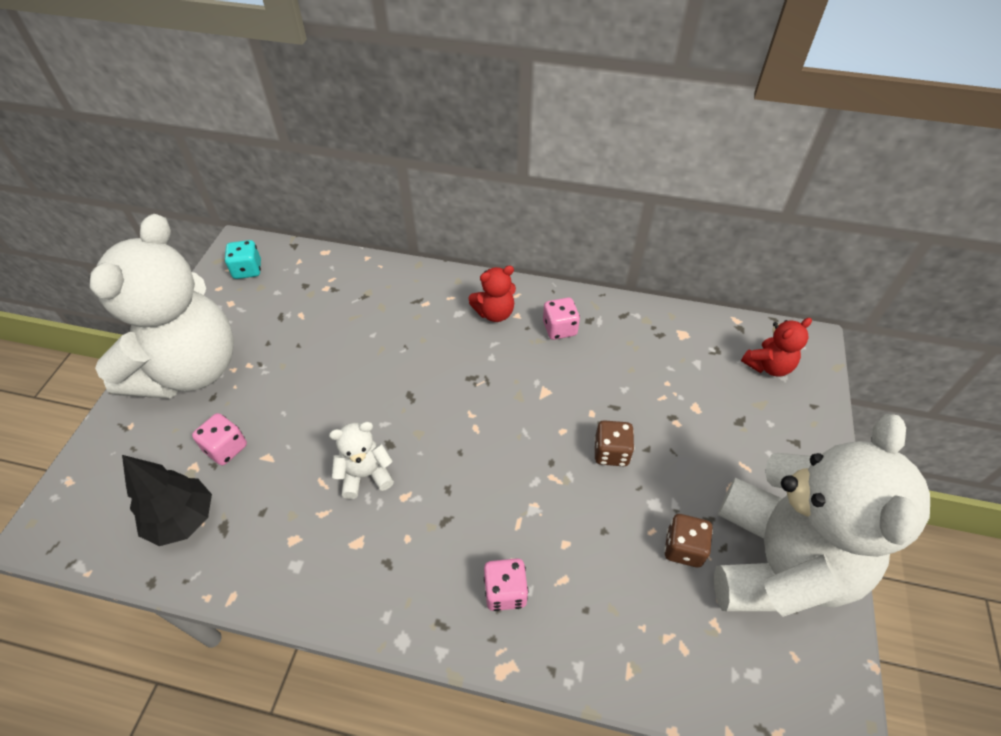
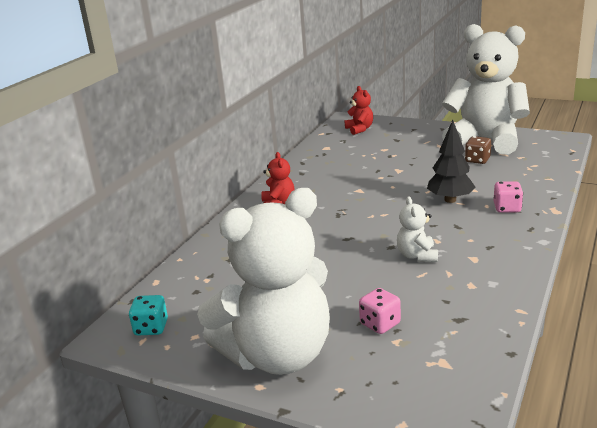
camera: 75 degrees left, 25 degrees down
white teddy bear [89,214,234,399] -> white teddy bear turned 120 degrees clockwise [197,188,330,375]
black tree [122,455,212,546] -> black tree moved to [427,120,476,203]
pink dice [543,298,580,340] -> none
brown dice [594,420,635,467] -> none

